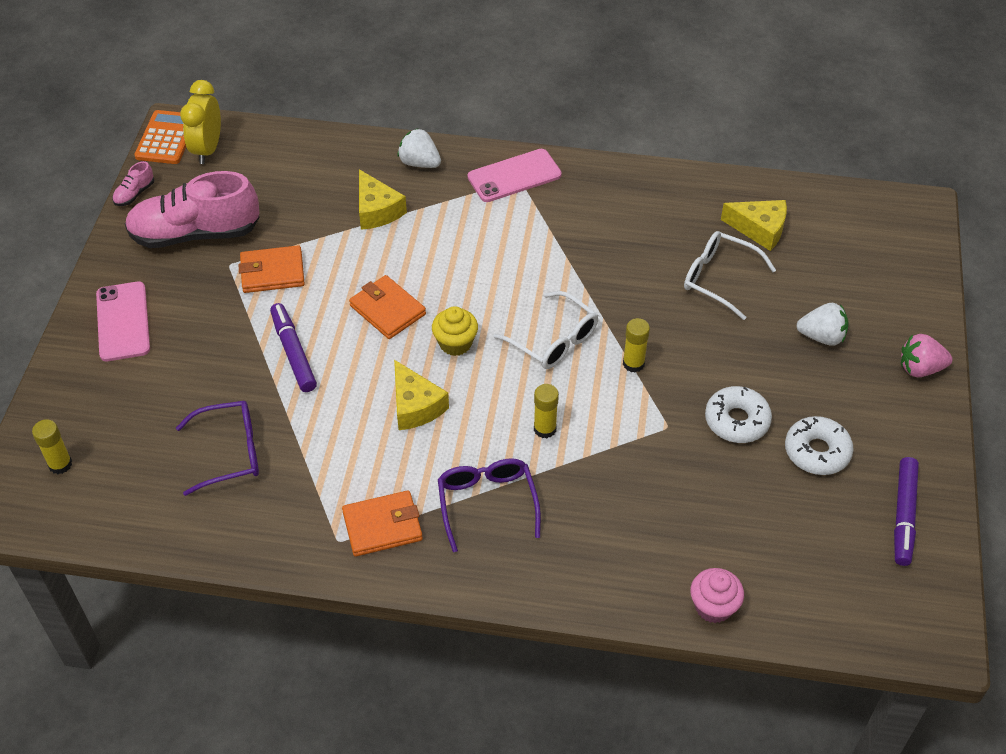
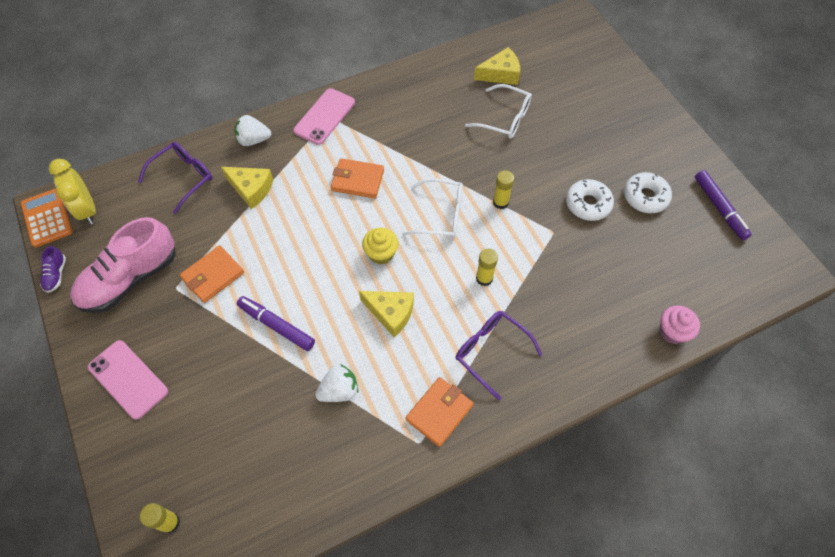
camera: 35 degrees left, 10 degrees up
pink shoe [113,161,154,206] -> purple shoe [40,246,66,293]
purple glasses [176,401,259,496] -> purple glasses moved to [138,142,213,214]
orange wallet [349,275,426,339] -> orange wallet moved to [331,158,384,198]
white glasses [684,231,776,320] -> white glasses turned 150 degrees counterclockwise [465,84,532,139]
white strawberry [796,303,849,346] -> white strawberry moved to [315,364,359,402]
pink strawberry [901,334,953,377] -> none

